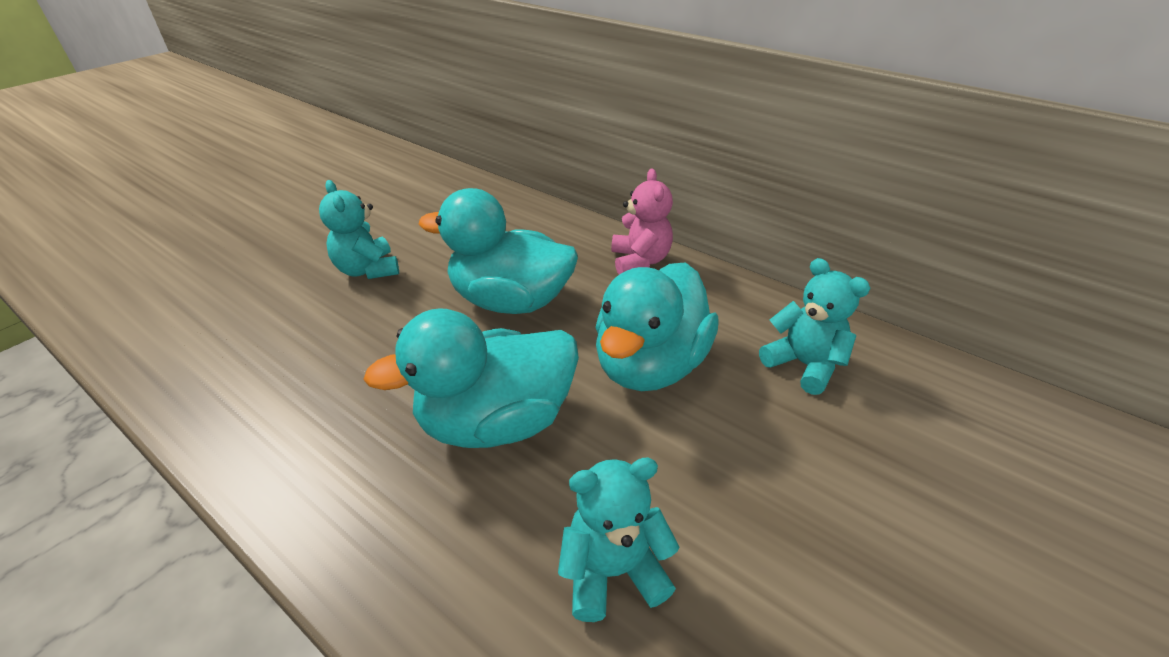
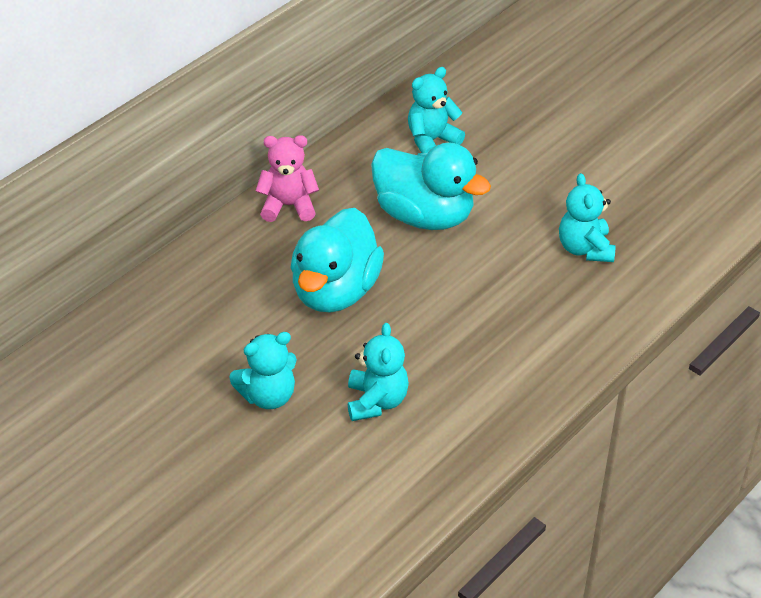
camera: 85 degrees left, 5 degrees up
turquoise duck [363,308,579,448] -> none
none -> turquoise teddy bear [348,323,409,421]

